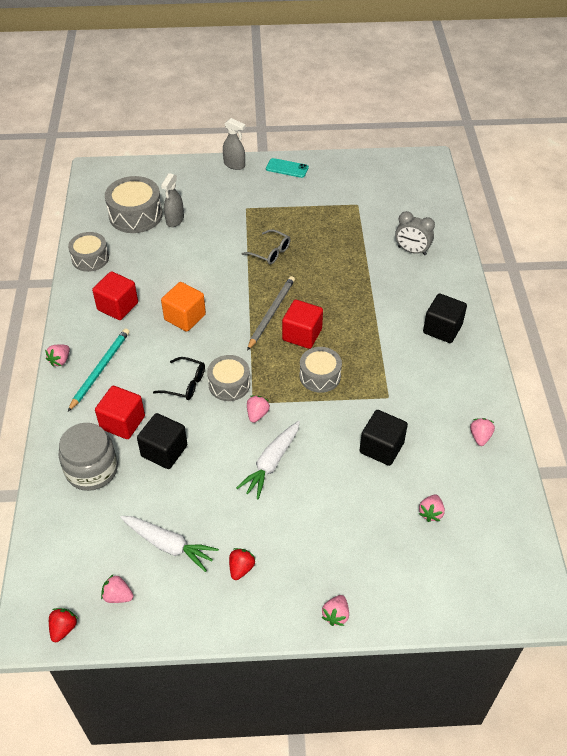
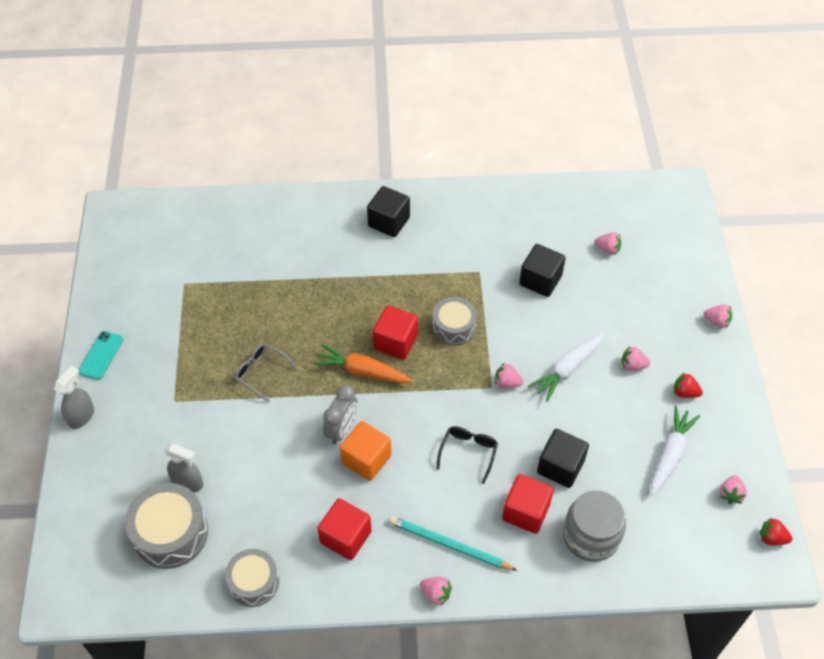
camera: 90 degrees left, 5 degrees up
grey drum [207,355,250,401] -> none
white carrot [236,421,300,499] -> white carrot turned 105 degrees clockwise [528,334,604,402]
grey glasses [241,229,291,265] -> grey glasses turned 90 degrees counterclockwise [235,343,297,402]
grey pencil [247,276,295,351] -> orange carrot [314,344,413,383]
grey clock [395,211,435,255] -> grey clock moved to [323,385,358,444]
pink strawberry [470,418,495,446] -> pink strawberry moved to [621,346,650,371]

